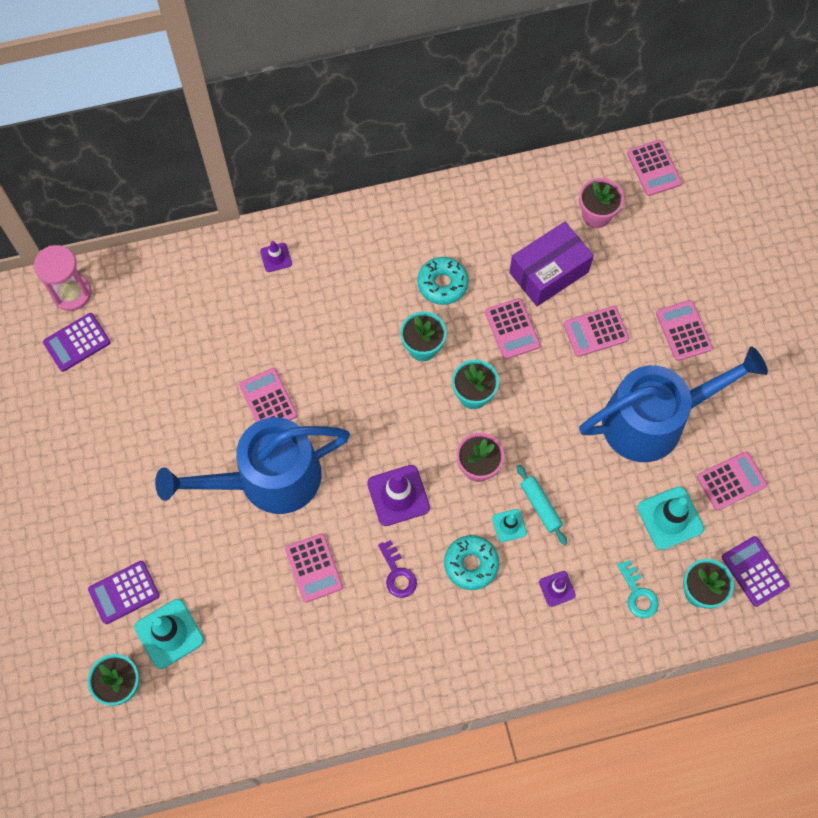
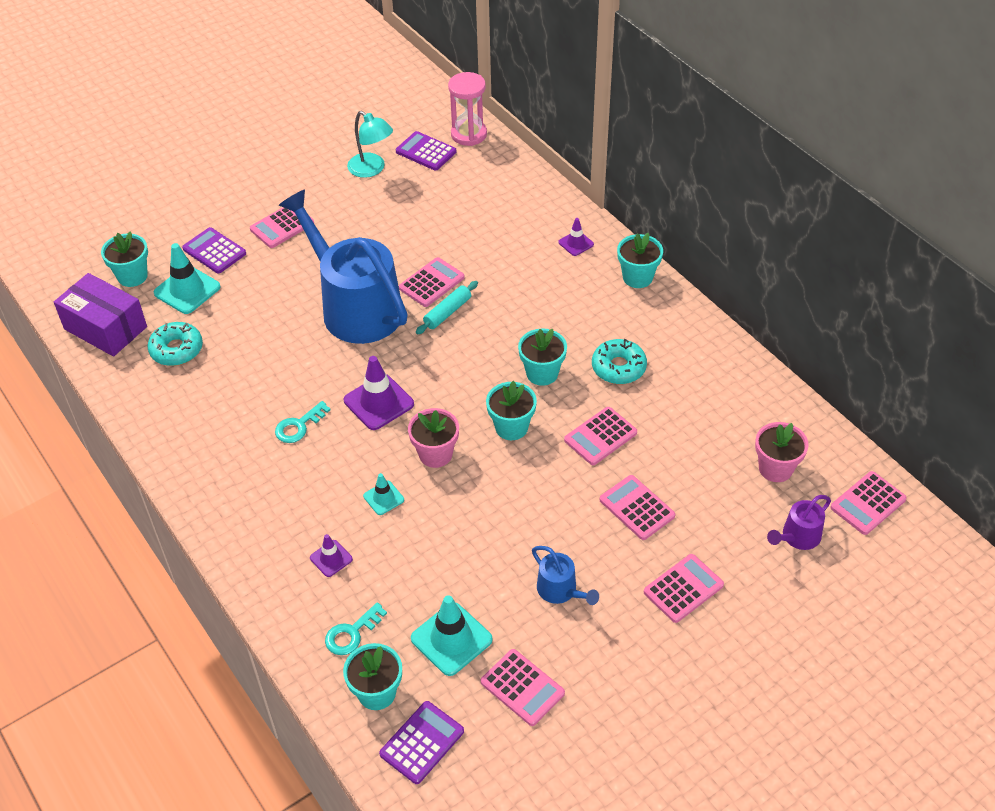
camera: 70 degrees right, 20 degrees down
pink calculator [285,534,343,603] -> pink calculator moved to [250,207,314,248]
purple key [378,540,417,598] -> turquoise key [275,401,331,443]
turquoise donut [444,535,499,590] -> turquoise donut moved to [148,322,203,366]
purple box [509,222,594,306] -> purple box moved to [54,273,147,357]
turquoise rolling pin [517,464,567,545] -> turquoise rolling pin moved to [416,281,478,334]
blue watering can [579,346,768,462] -> blue watering can [532,546,599,605], size x0.42
none -> turquoise lamp [347,111,393,178]
none -> turquoise flower pot [617,233,663,288]
none -> purple watering can [767,495,831,550]

